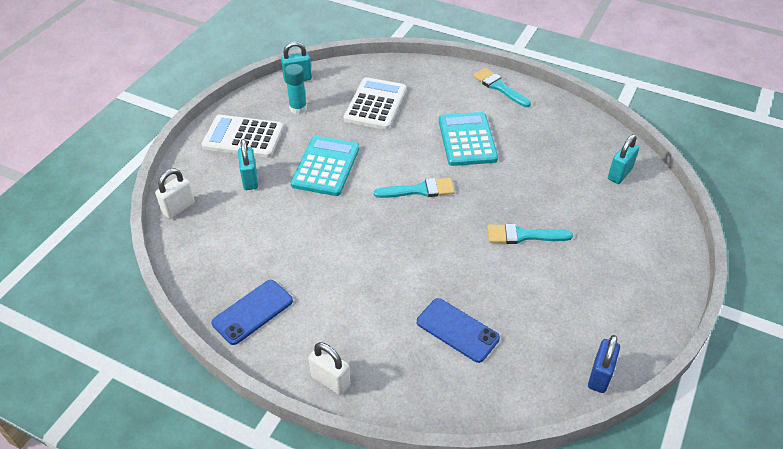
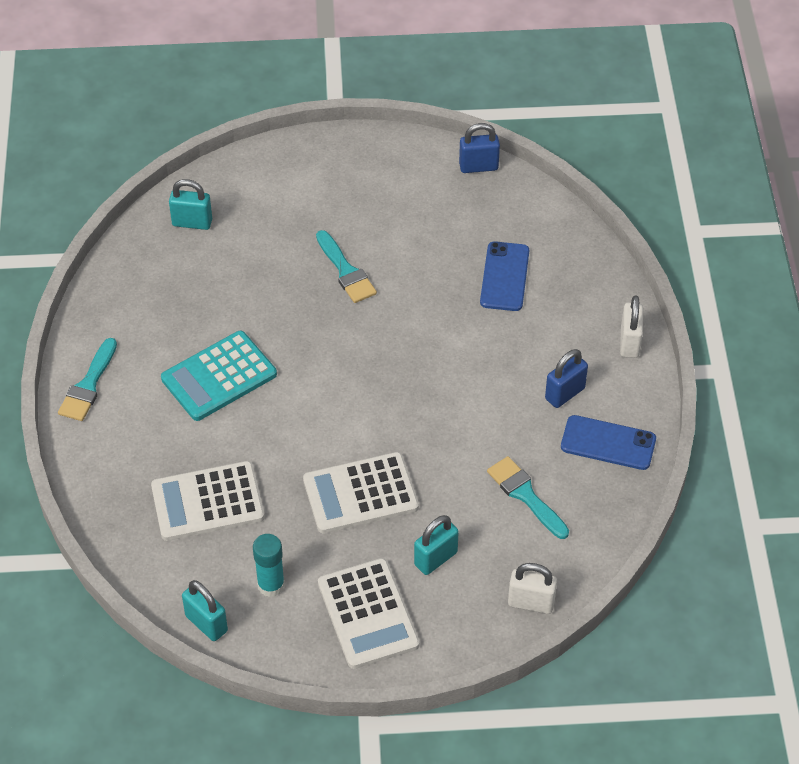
camera: 120 degrees left, 5 degrees up
turquoise calculator [291,136,359,196] -> white calculator [303,452,419,533]
turquoise brush [374,178,455,198] -> turquoise brush moved to [487,456,569,539]
none -> blue padlock [545,349,588,408]

